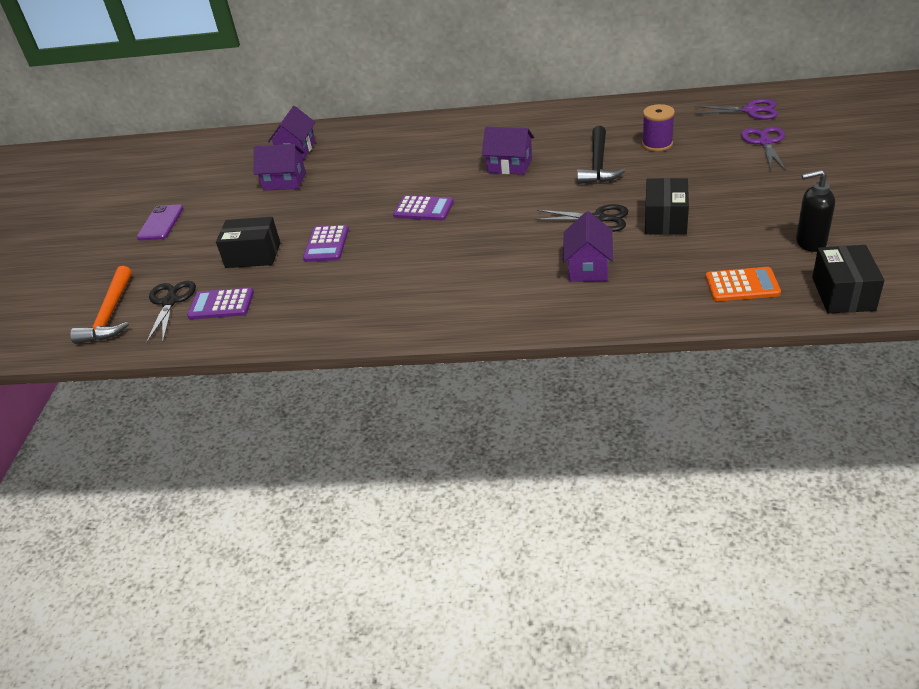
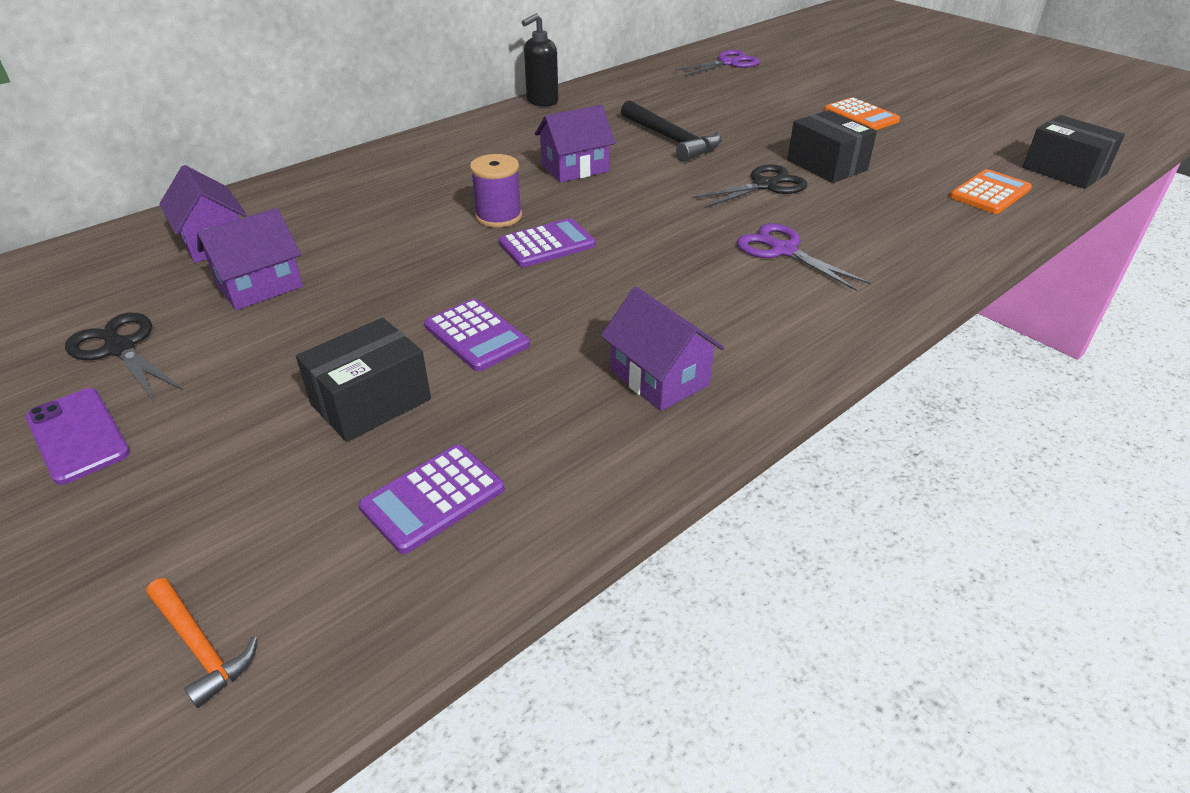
camera: 50 degrees left, 0 degrees up
orange hammer [70,266,132,344] -> orange hammer [146,578,258,708], size x0.59
black scissors [146,281,196,344] -> black scissors moved to [65,313,184,401]
purple house [563,211,613,282] -> purple house moved to [601,287,724,411]
purple spool [642,104,675,152] -> purple spool moved to [470,154,522,228]
purple scissors [741,127,786,171] -> purple scissors moved to [737,223,871,291]
black soap dispenser [796,169,835,252] -> black soap dispenser moved to [522,13,559,107]
none -> orange calculator [824,97,900,130]

